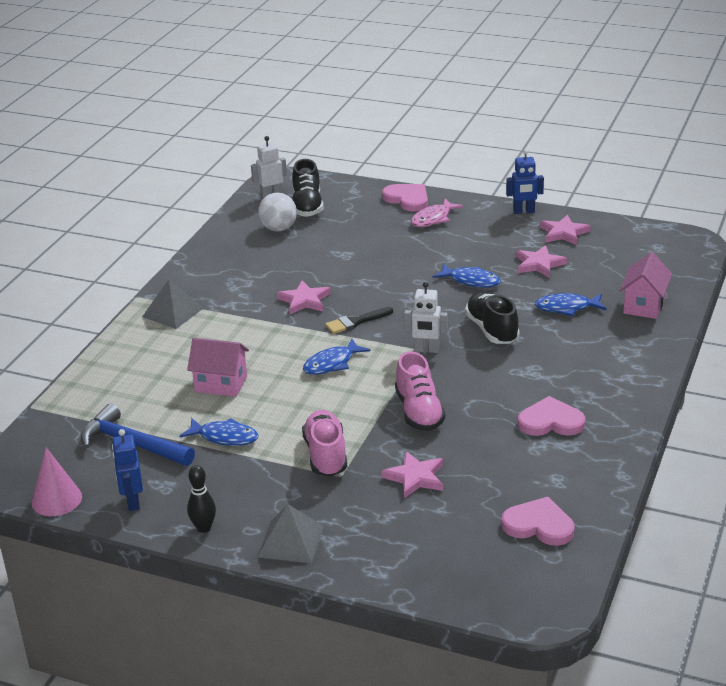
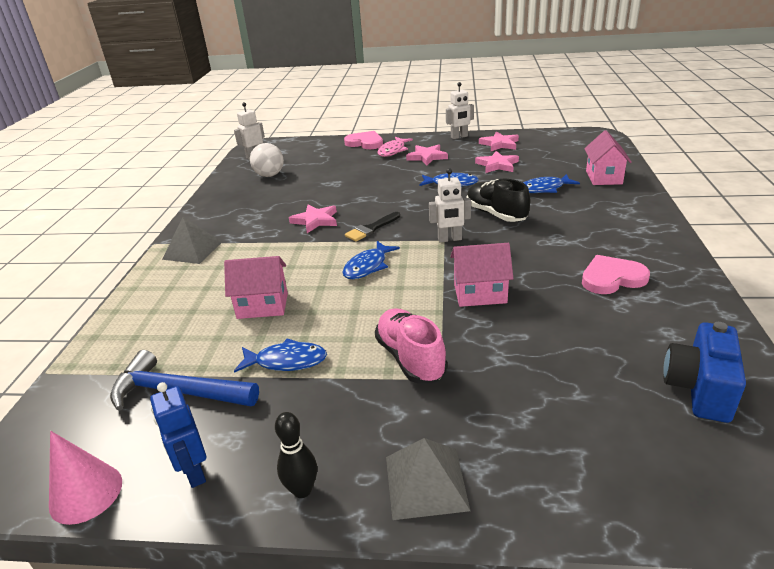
camera: 15 degrees left, 0 degrees up
black shoe [292,159,323,217] -> none
pink star [381,451,443,499] -> pink star moved to [406,145,448,165]
pink shoe [395,352,445,431] -> pink house [451,243,514,307]
pink heart [501,497,575,546] -> blue camera [663,322,746,423]
blue robot [506,150,544,214] -> white robot [446,82,474,139]

